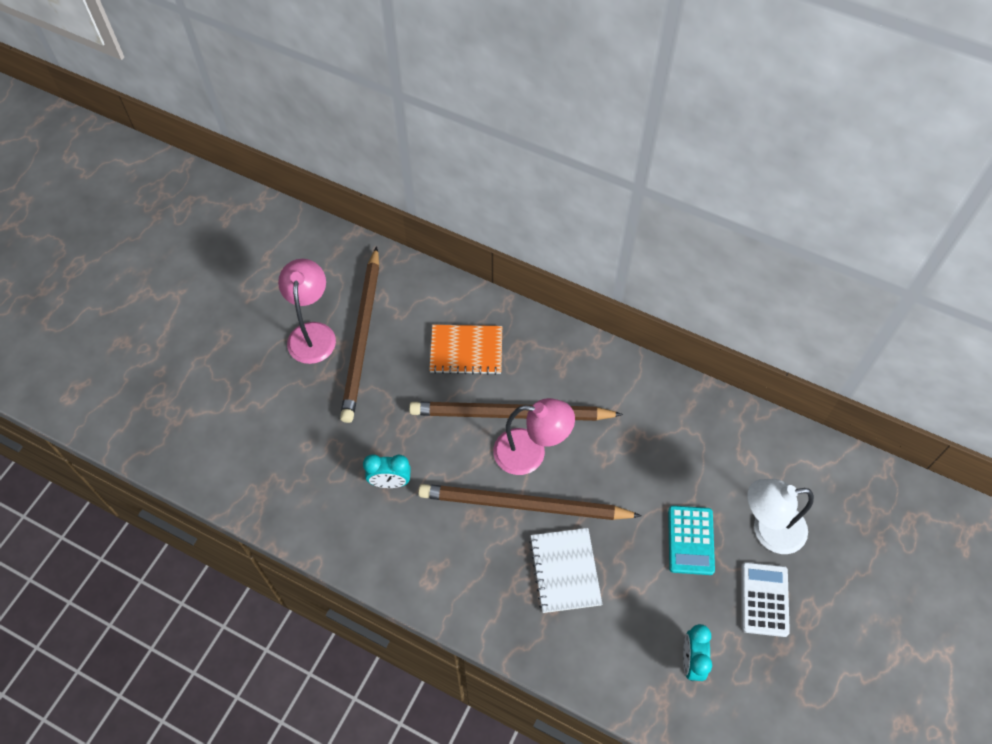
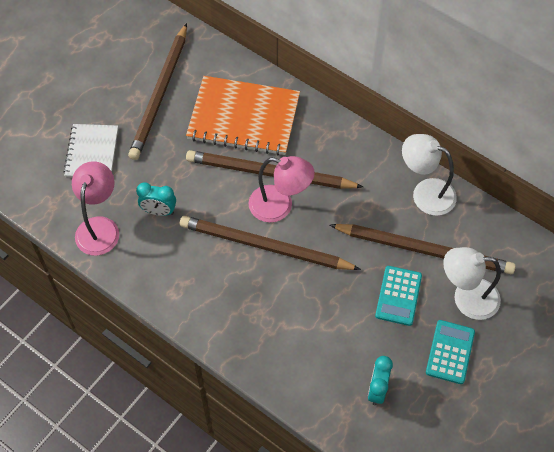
camera: 10 degrees right, 0 degrees up
pink lamp [278,259,336,364] -> pink lamp moved to [72,161,119,256]
orange notebook [429,325,502,375] -> orange notebook [186,76,300,156], size x1.67
white notebook [529,528,602,613] -> white notebook moved to [63,124,118,178]
white calculator [742,562,790,637] -> turquoise calculator [426,320,475,384]
none -> brown pencil [330,224,516,274]
none -> white lamp [402,134,457,216]

